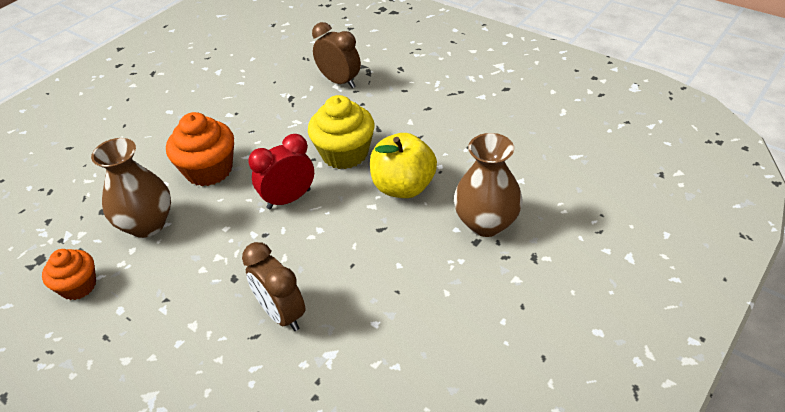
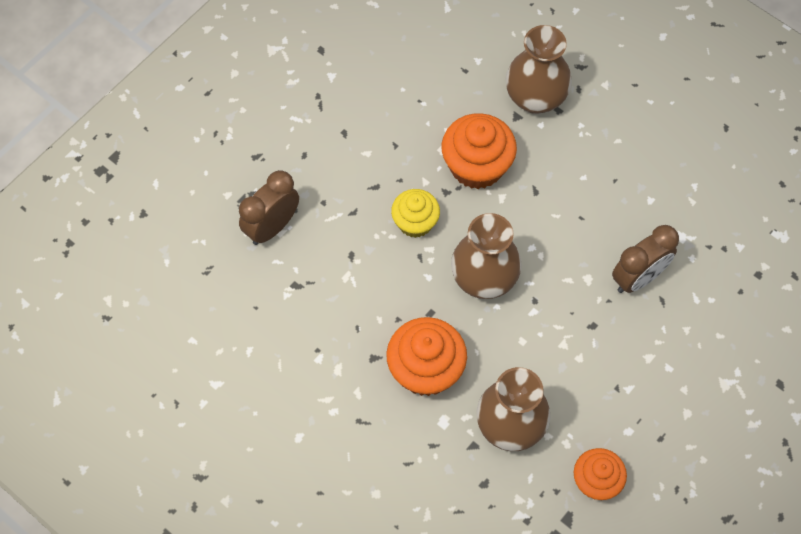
camera: 90 degrees left, 20 degrees up
red clock [248,134,314,209] -> brown vase [451,213,522,299]
yellow cupcake [308,95,375,169] -> yellow cupcake [391,189,440,238], size x0.64
yellow apple [370,133,437,198] -> orange cupcake [441,113,517,189]

